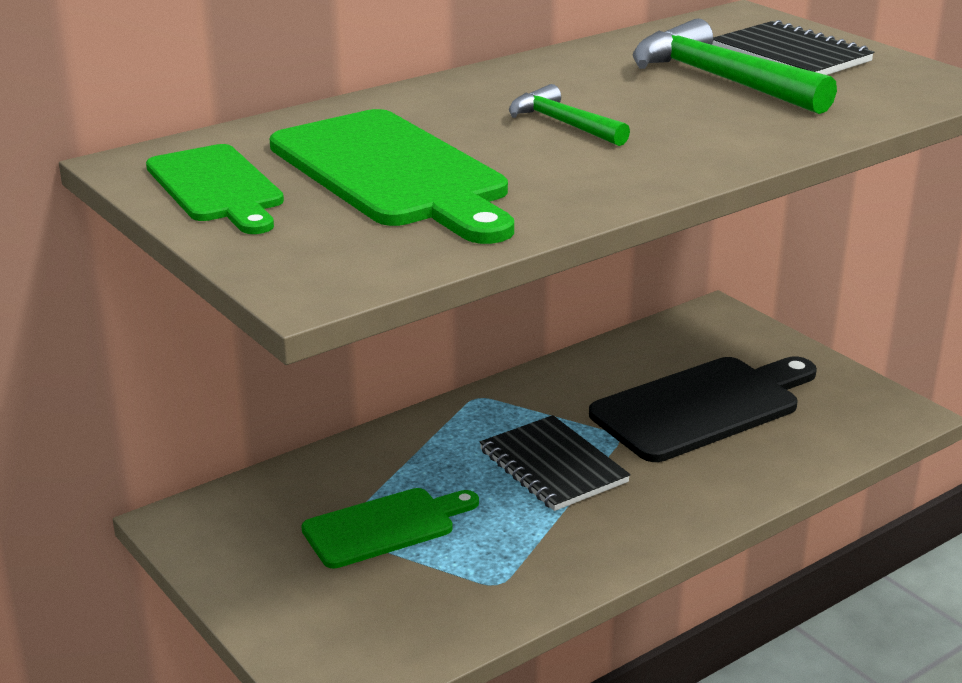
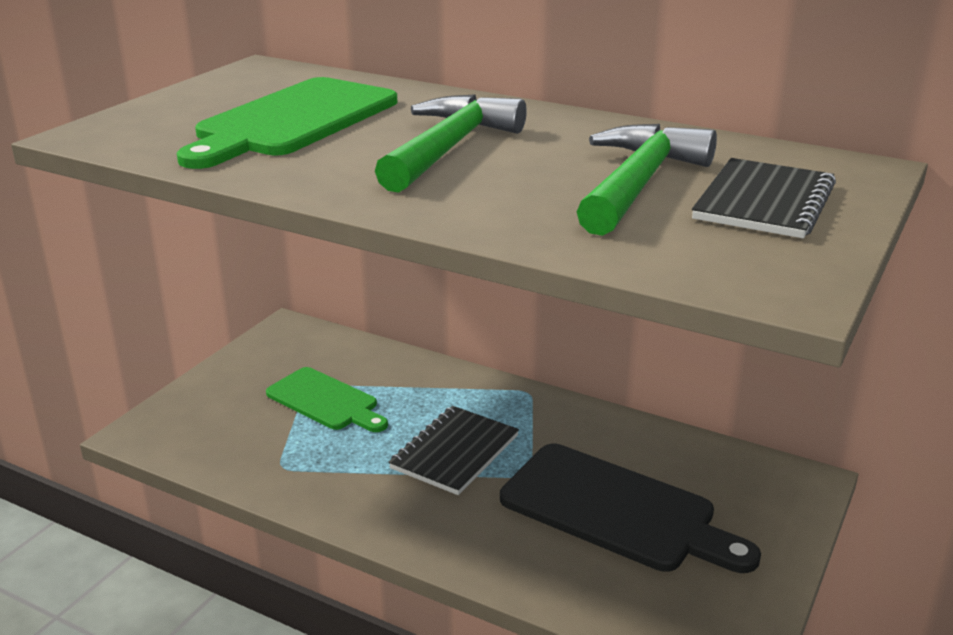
camera: 65 degrees right, 0 degrees up
green cutting board [146,144,284,234] -> none
green hammer [509,84,630,146] -> green hammer [375,94,527,193], size x1.73

